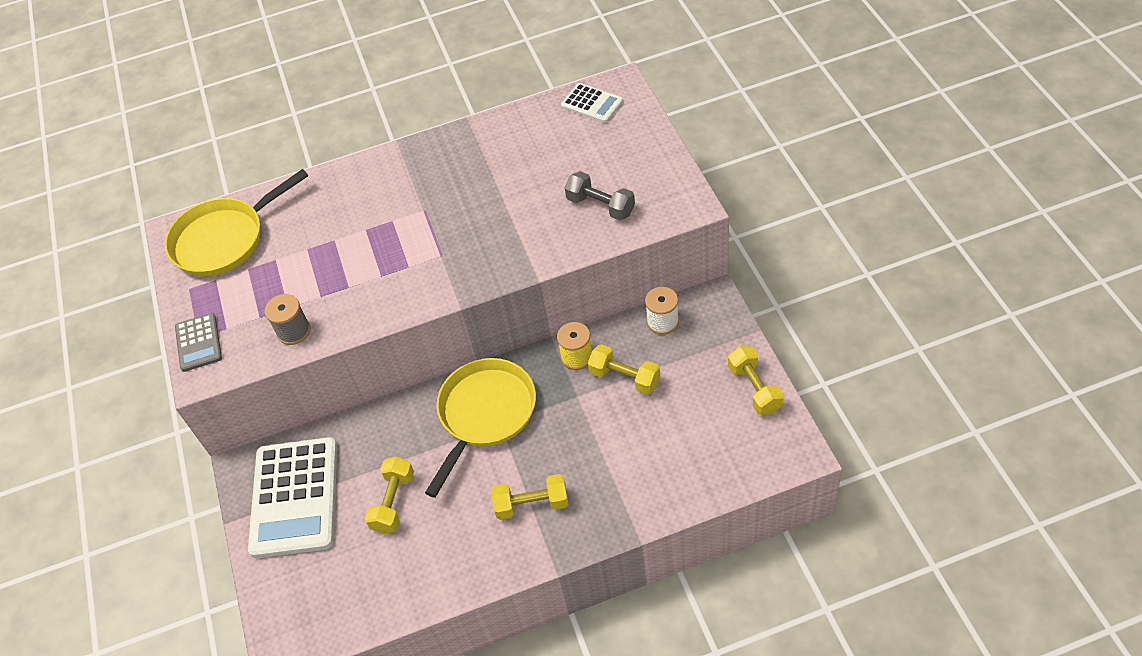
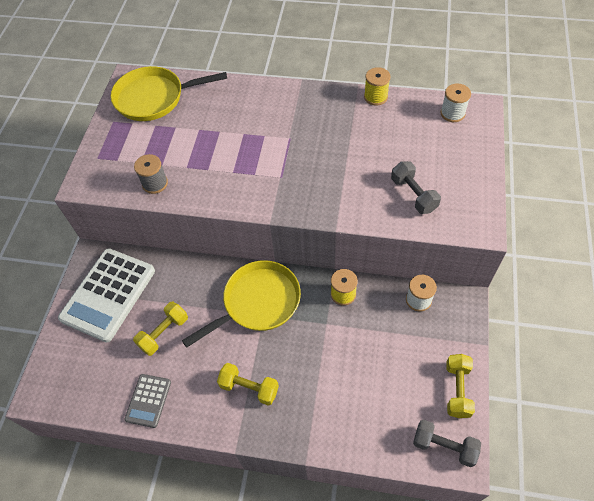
camera: 25 degrees right, 5 degrees up
grey calculator [175,313,222,372] -> grey calculator moved to [124,374,171,428]
white calculator [561,83,623,123] -> white spool [440,84,471,122]
yellow dumbbell [588,344,660,395] -> none
none -> yellow spool [364,67,391,106]
none -> grey dumbbell [413,420,481,467]

